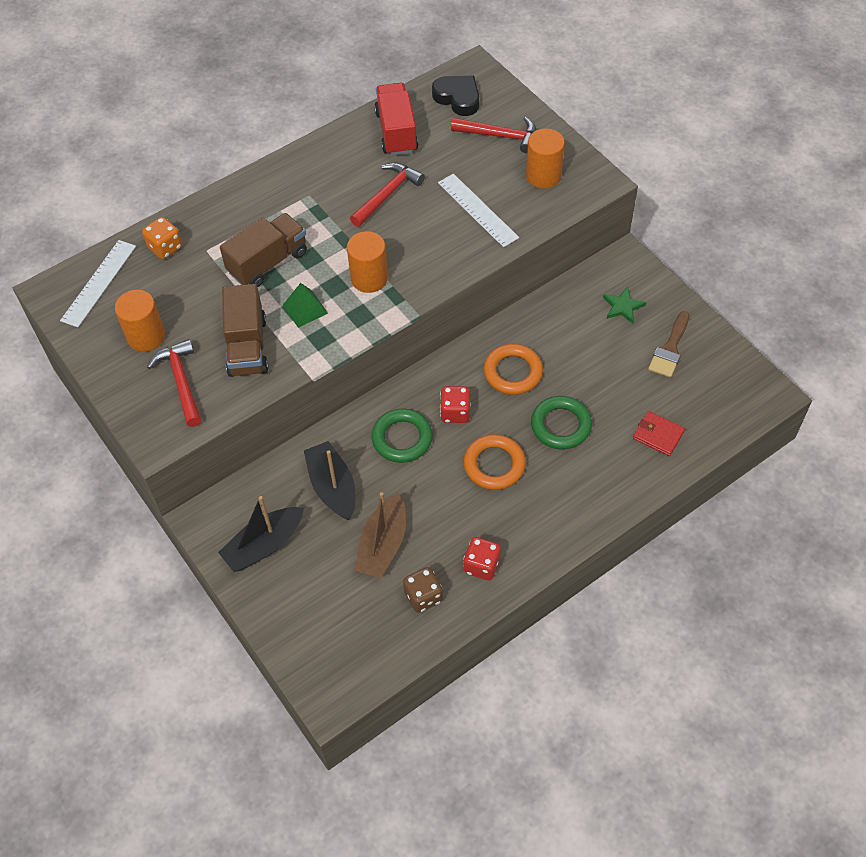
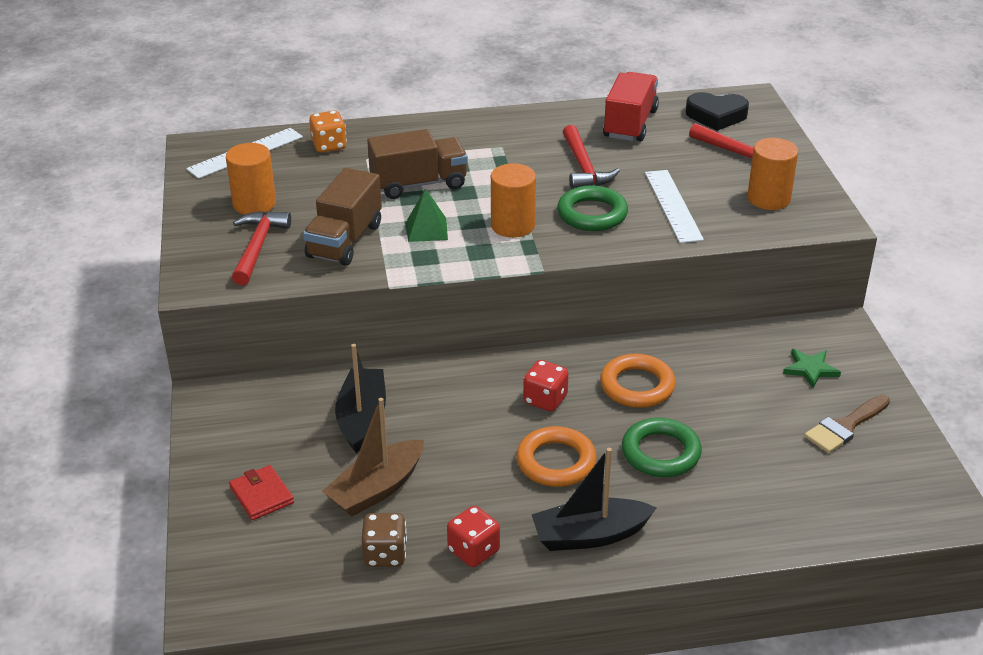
camera: 25 degrees right, 20 degrees down
black boat [218,496,304,572] -> black boat moved to [532,448,657,551]
red hammer [350,163,425,227] -> red hammer turned 105 degrees clockwise [563,125,620,189]
green ring [372,409,433,463] -> green ring moved to [557,185,628,231]
black heart [432,76,479,116] -> black heart turned 120 degrees clockwise [686,92,749,131]
red wallet [633,411,685,456] -> red wallet moved to [229,465,294,520]

